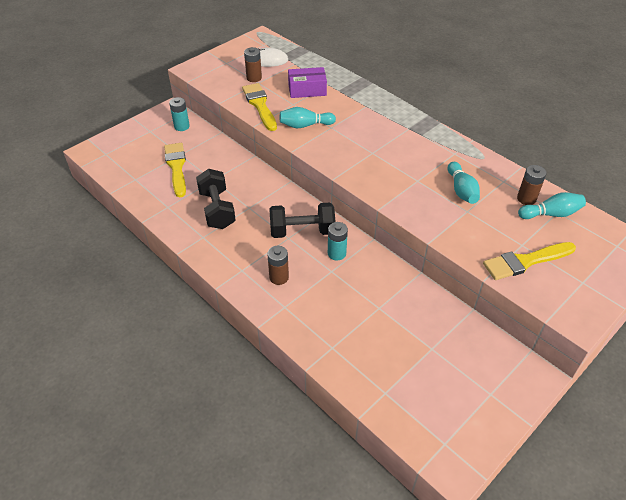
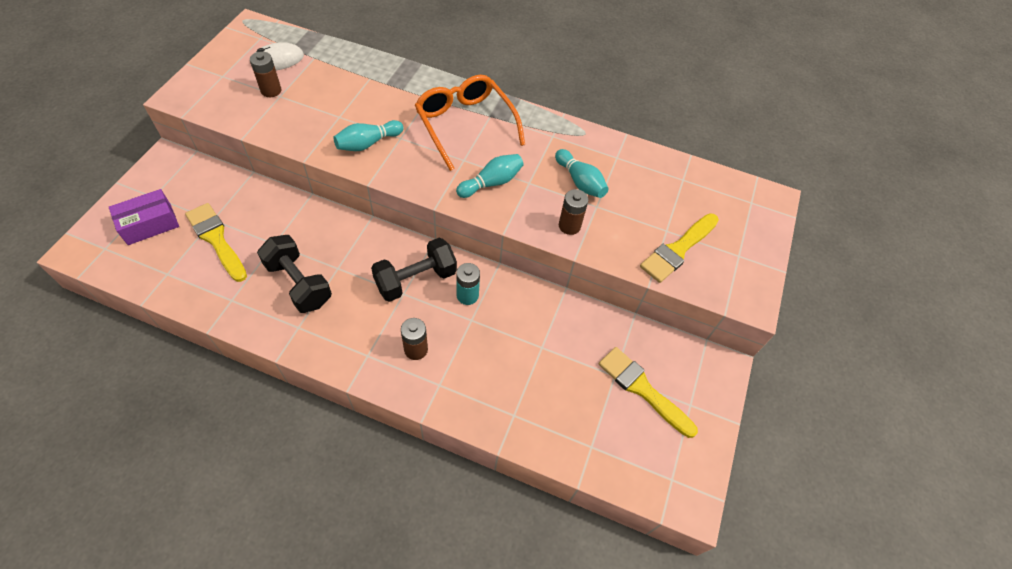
camera: 30 degrees left, 10 degrees up
turquoise battery [169,97,190,131] -> none
yellow brush [242,83,277,131] -> yellow brush moved to [599,347,698,438]
purple box [288,67,327,98] -> purple box moved to [109,189,179,245]
brown battery [517,165,546,205] -> brown battery moved to [559,189,589,235]
turquoise bowling pin [518,192,586,219] -> turquoise bowling pin moved to [456,154,524,198]
none -> orange glasses [415,75,525,171]

